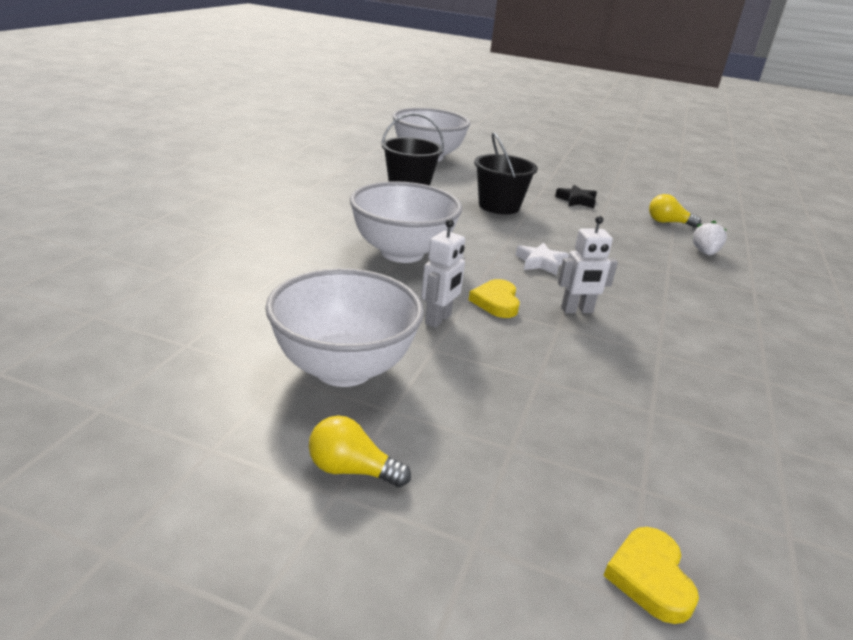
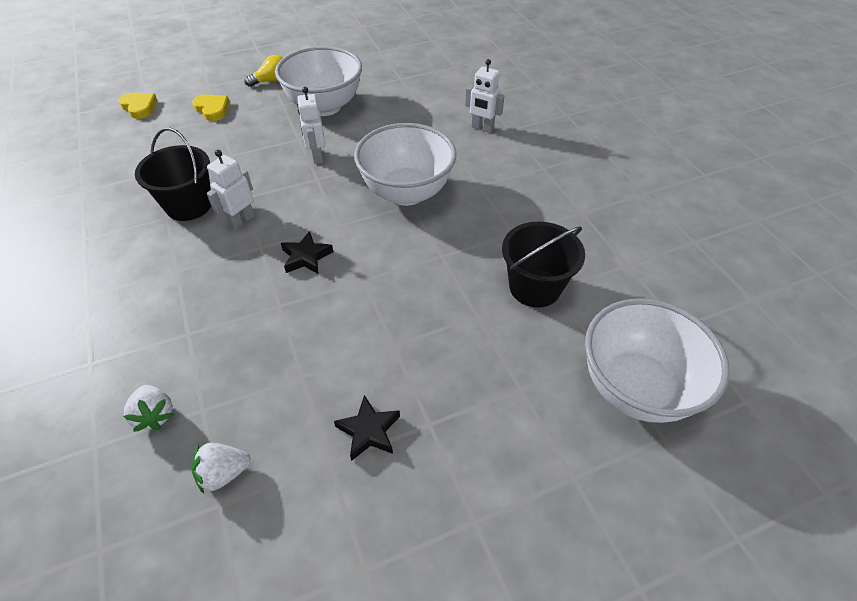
camera: 140 degrees right, 20 degrees up
yellow heart [469,279,520,318] -> yellow heart moved to [192,94,230,121]
black bucket [474,132,538,214] -> black bucket moved to [135,127,211,221]
white star [516,242,569,275] -> black star [281,231,333,274]
yellow light bulb [649,194,701,228] -> white strawberry [192,443,251,494]
none -> white robot [465,59,504,133]

